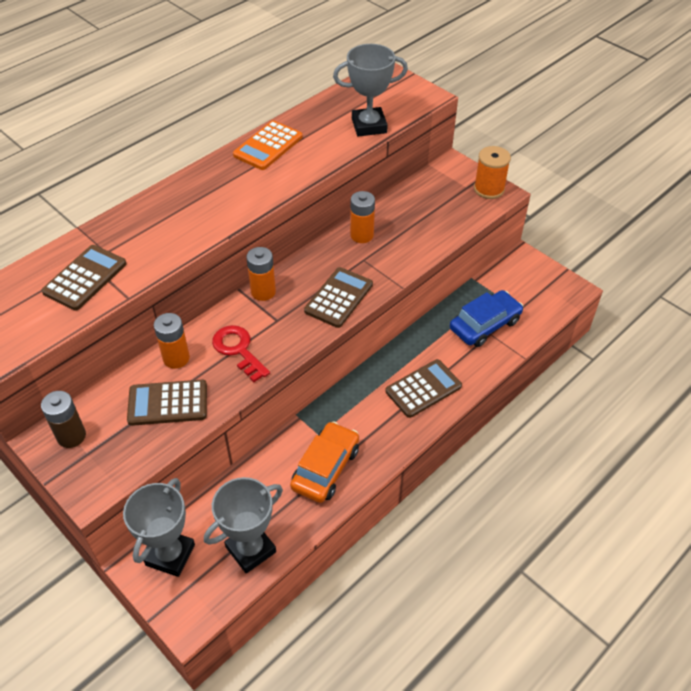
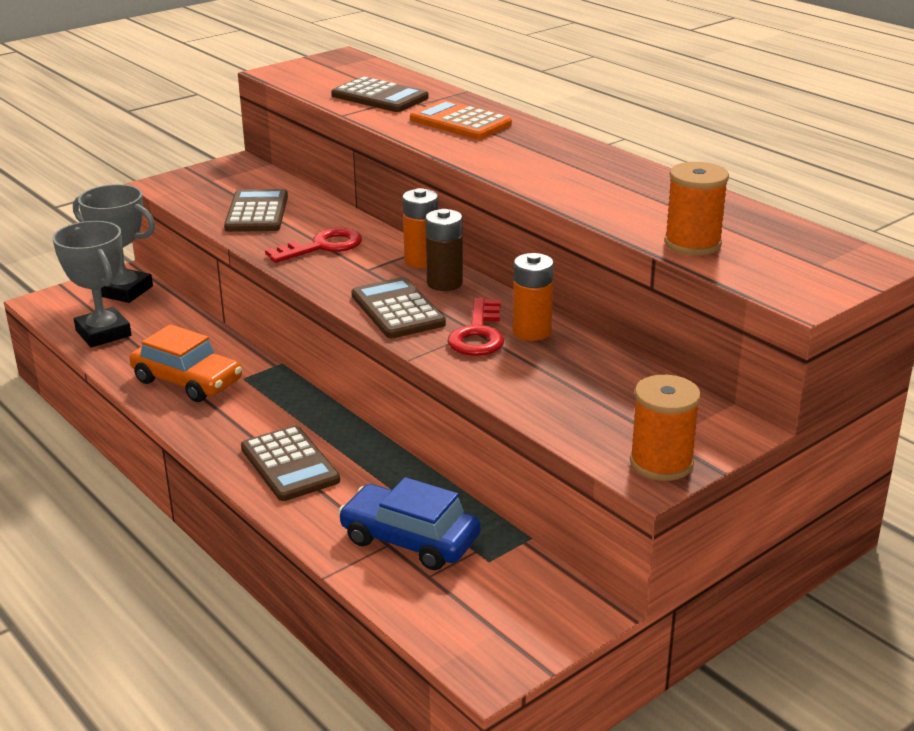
camera: 95 degrees right, 20 degrees down
brown battery [41,391,86,448] -> brown battery moved to [425,209,463,291]
orange battery [154,313,190,369] -> none
orange calculator [233,120,302,170] -> orange calculator moved to [410,100,512,140]
brown calculator [304,267,373,328] -> brown calculator turned 150 degrees counterclockwise [351,277,446,338]
grey trophy [333,44,408,136] -> orange spool [664,162,729,255]
blue car [450,290,523,347] -> blue car turned 150 degrees clockwise [338,477,481,570]
none -> red key [447,298,504,356]

